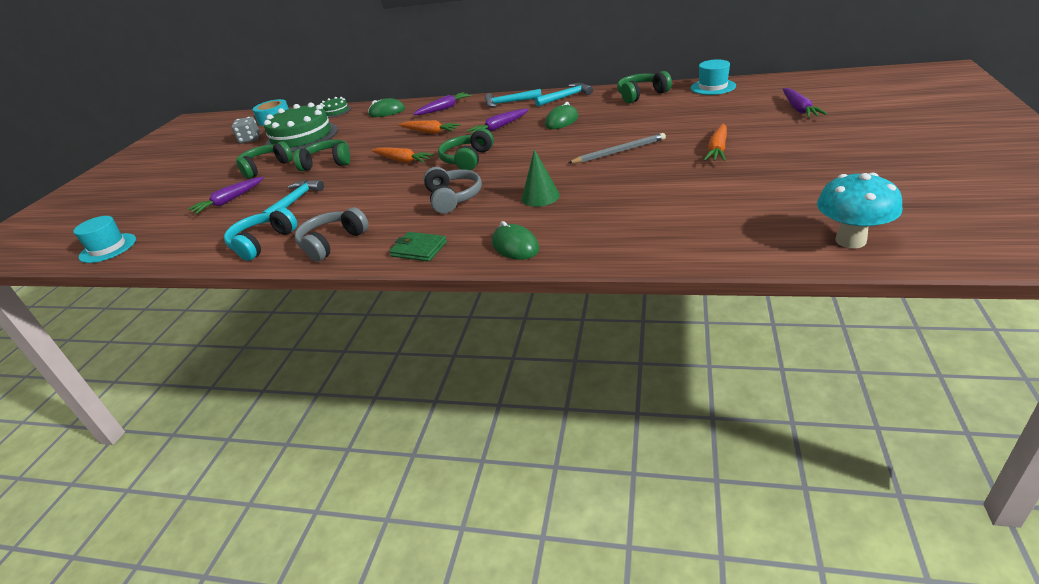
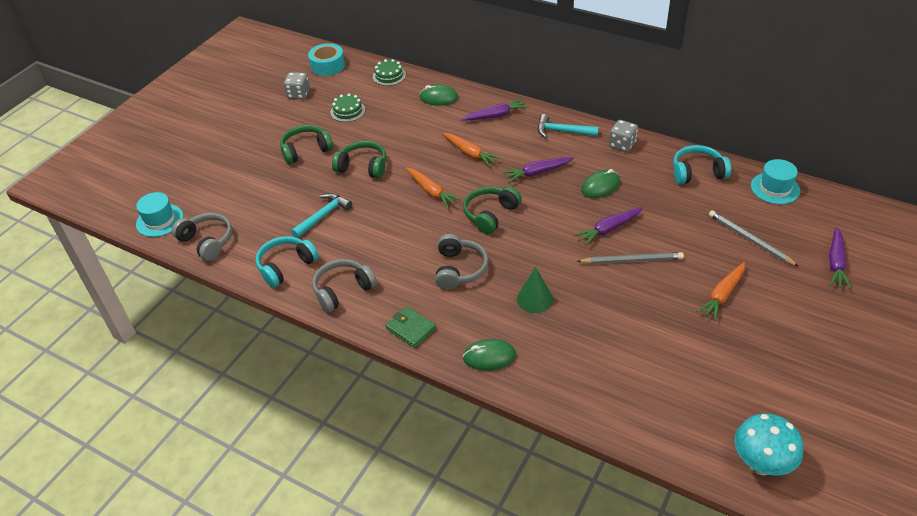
camera: 15 degrees right, 10 degrees up
purple carrot [187,177,264,214] -> purple carrot moved to [574,207,643,246]
green cake [264,102,338,153] -> green cake [330,93,365,122], size x0.47
green mouse [492,221,539,260] -> green mouse turned 75 degrees counterclockwise [463,339,516,371]
turquoise hammer [535,83,593,107] -> grey dice [609,120,638,152]
green headphones [617,71,672,103] -> turquoise headphones [673,145,731,184]
none -> grey headphones [172,213,232,261]
none -> grey pencil [709,210,799,267]

